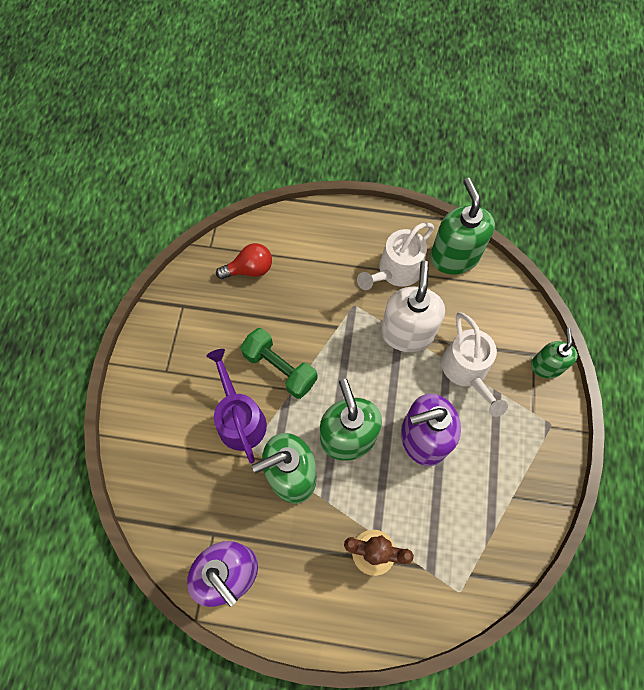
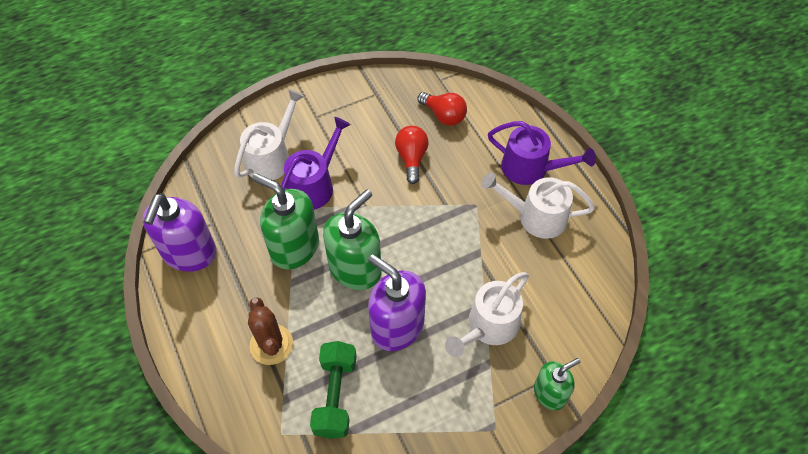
camera: 55 degrees right, 10 degrees down
green dumbbell [240,328,317,399] -> green dumbbell moved to [310,341,357,439]
white soap dispenser [381,261,445,352] -> none
green soap dispenser [430,178,495,275] -> none
none -> white watering can [234,89,305,180]
none -> red light bulb [395,126,429,184]
none -> purple watering can [488,121,596,185]

